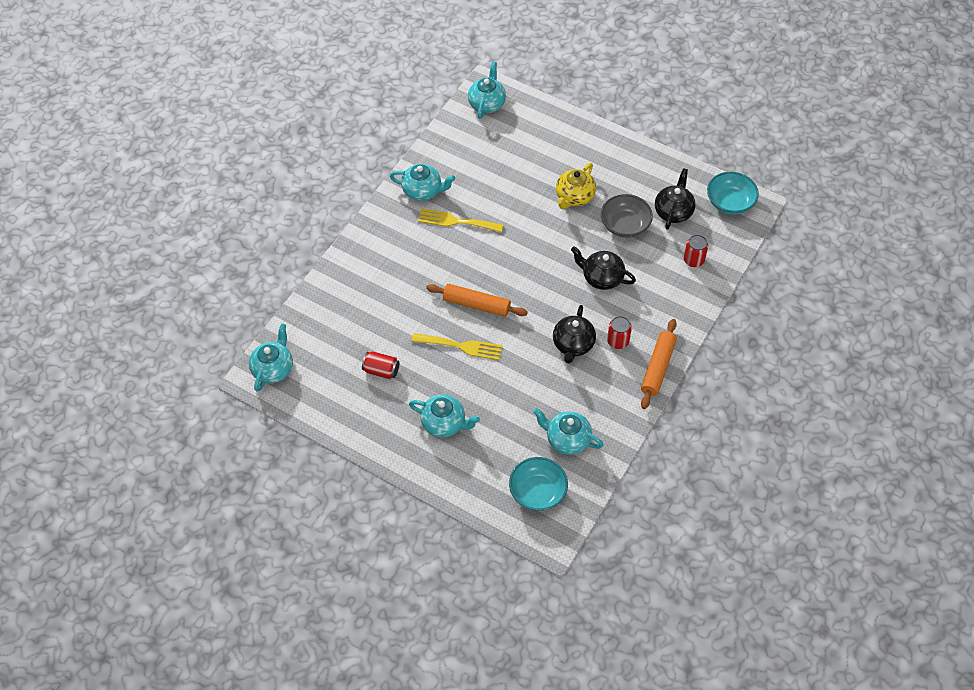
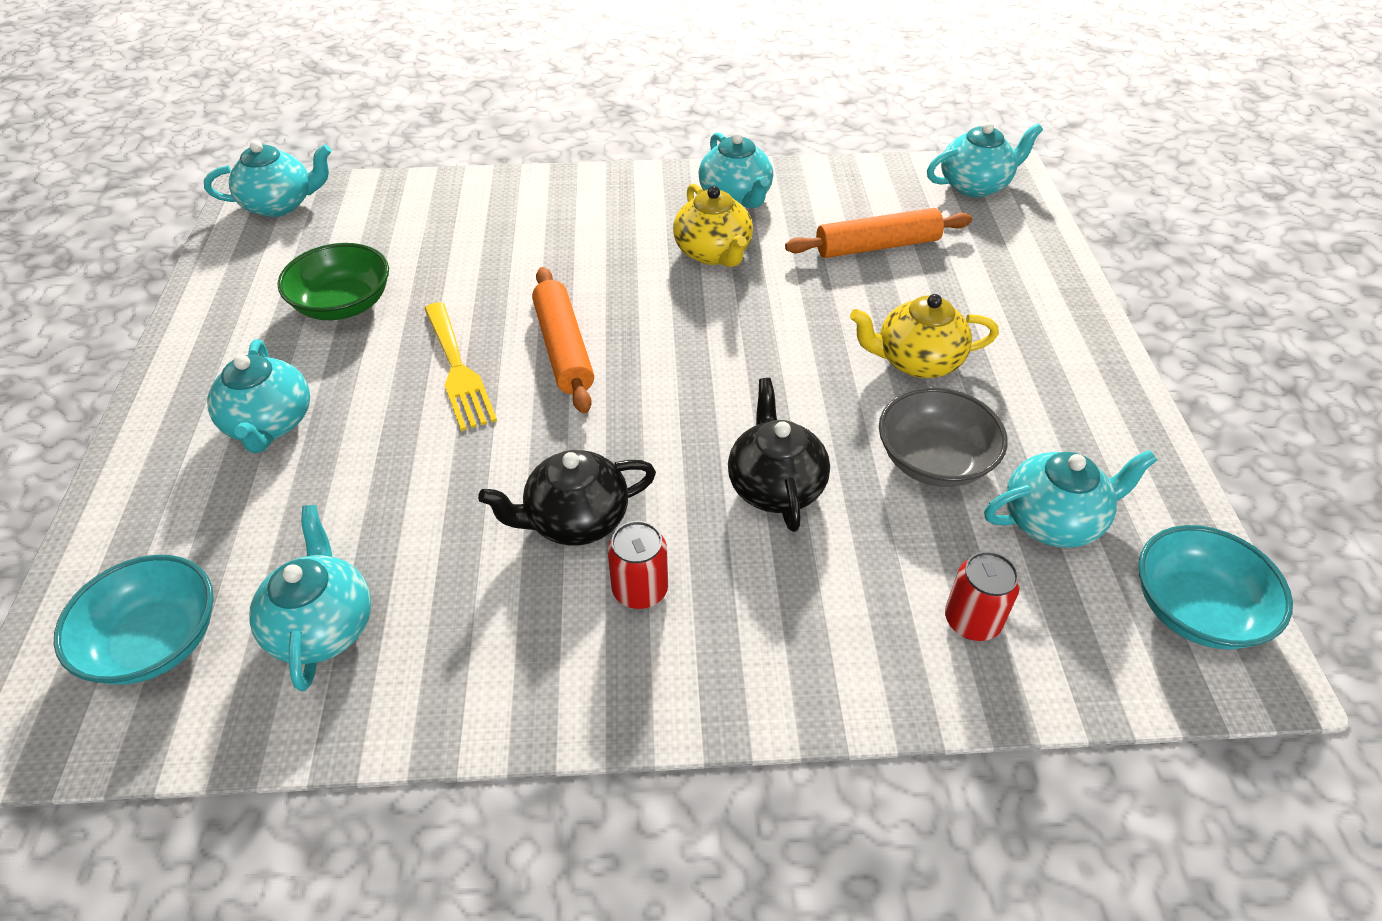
camera: 55 degrees right, 10 degrees down
red can [362,351,399,379] -> green bowl [277,243,389,320]
yellow fork [418,209,503,232] -> yellow teapot [673,183,753,267]
orange rolling pin [641,319,677,409] -> orange rolling pin moved to [785,208,972,258]
black teapot [655,168,696,230] -> turquoise teapot [984,450,1157,548]

